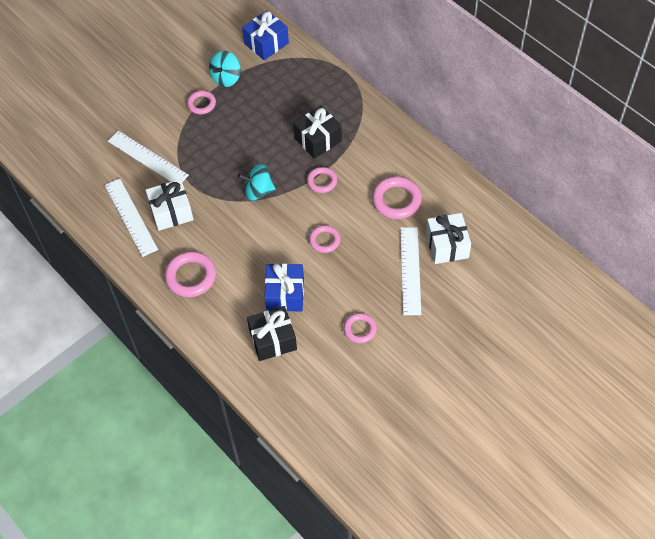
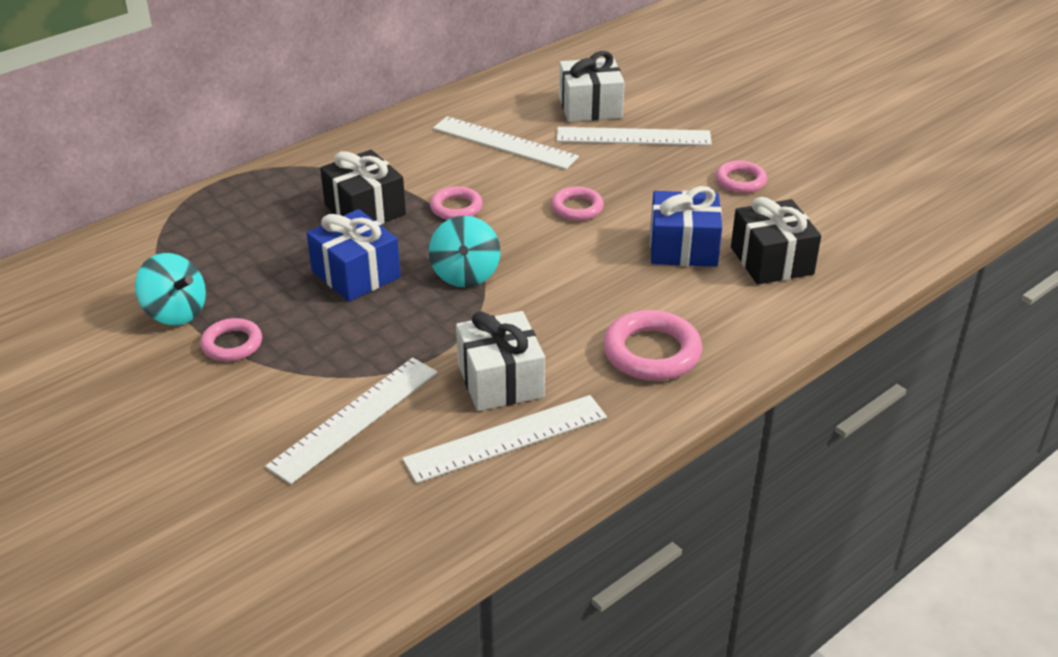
camera: 90 degrees left, 20 degrees down
blue gift [242,10,289,60] -> blue gift moved to [307,209,401,302]
pink ring [372,176,422,219] -> white ruler [433,116,579,170]

